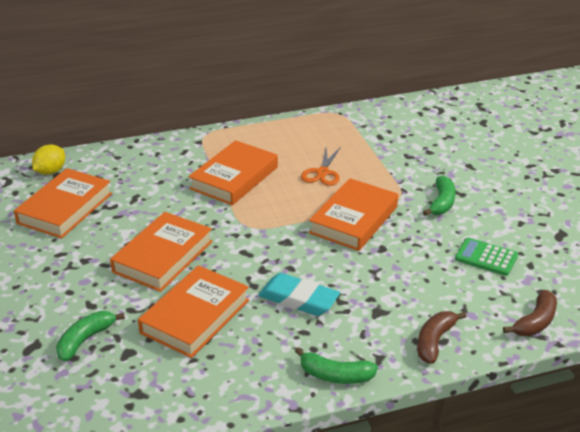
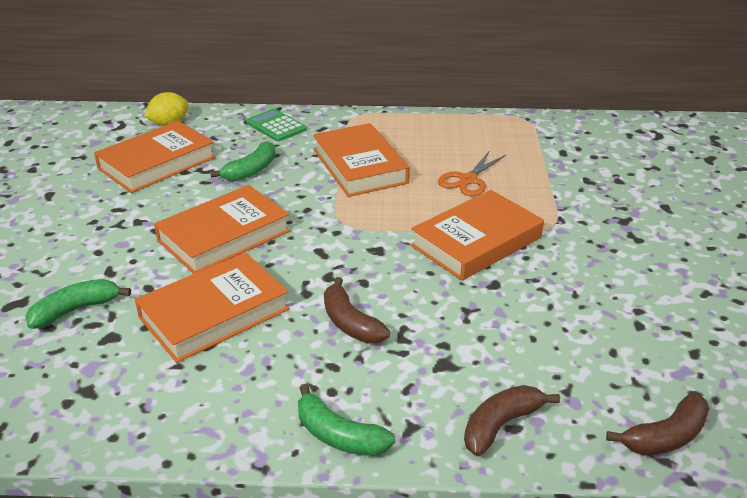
camera: 20 degrees right, 0 degrees up
orange book [188,140,278,205] -> orange book turned 75 degrees counterclockwise [313,123,410,197]
turquoise eraser [258,273,340,316] -> brown banana [324,277,390,343]
green banana [423,176,456,216] -> green banana moved to [210,141,276,181]
green calculator [455,238,518,276] -> green calculator moved to [246,109,307,142]

